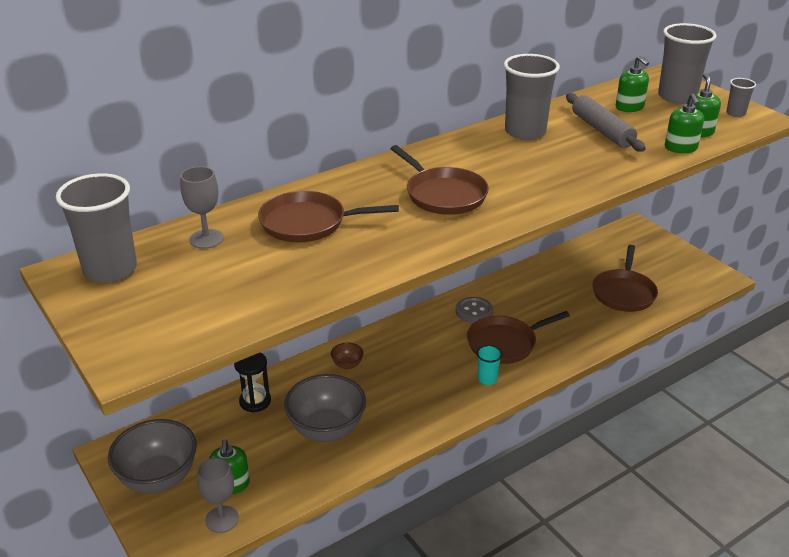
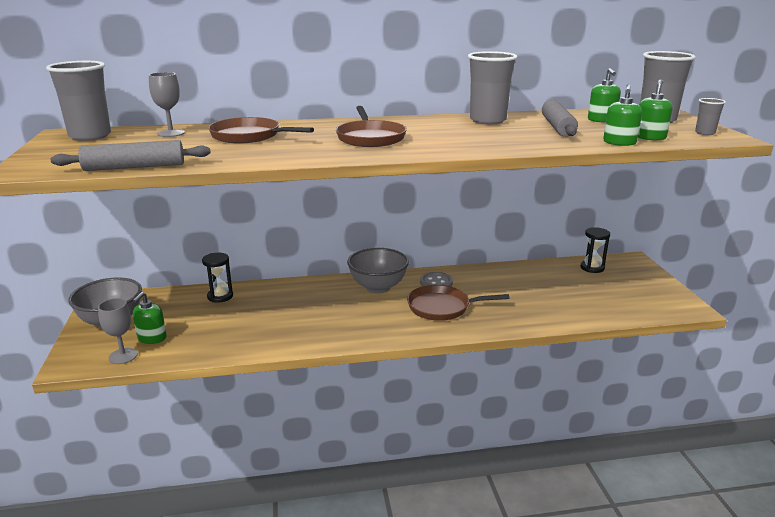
camera: 25 degrees right, 10 degrees down
grey bowl [284,374,366,442] -> grey bowl moved to [347,248,409,293]
brown bowl [331,343,363,370] -> none
turquoise cup [476,345,502,385] -> none
brown pan [593,245,658,312] -> none
none -> grey rolling pin [50,140,211,171]
none -> black hourglass [580,227,610,273]

